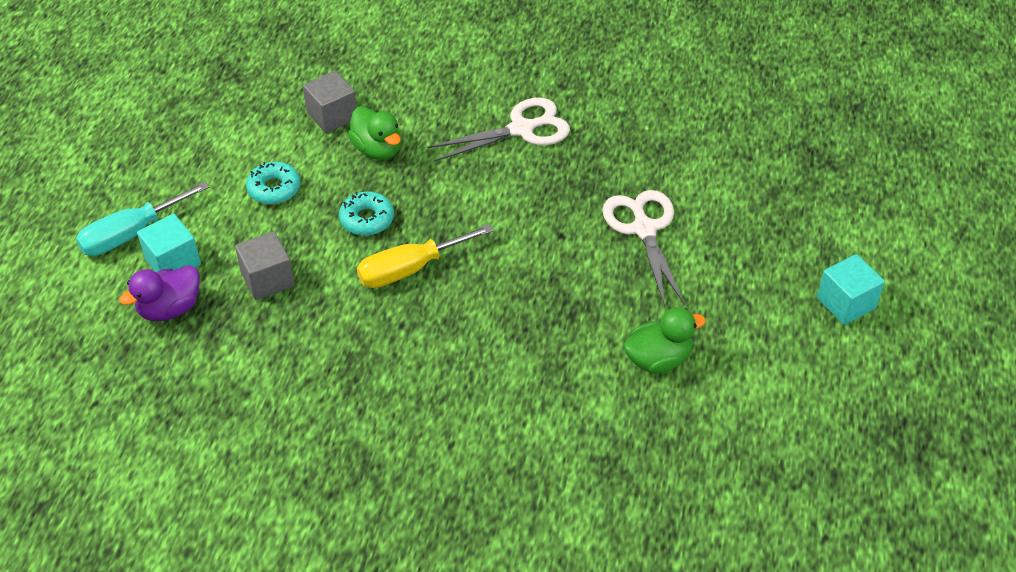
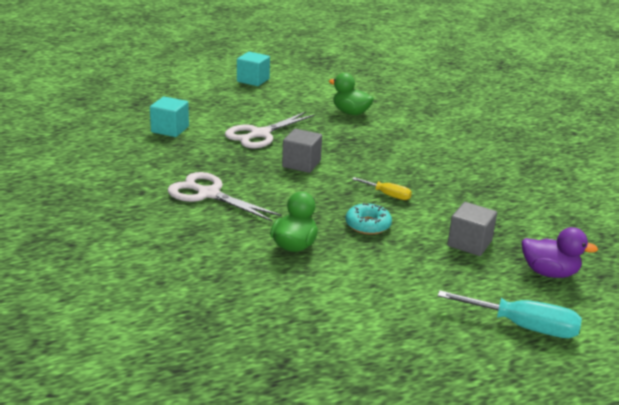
camera: 125 degrees left, 20 degrees down
turquoise cube [137,214,201,272] -> turquoise cube moved to [150,97,189,137]
turquoise donut [246,162,301,204] -> none
grey cube [303,71,357,133] -> grey cube moved to [282,129,322,173]
yellow screwdriver [357,224,493,288] -> yellow screwdriver [352,177,412,200], size x0.57

